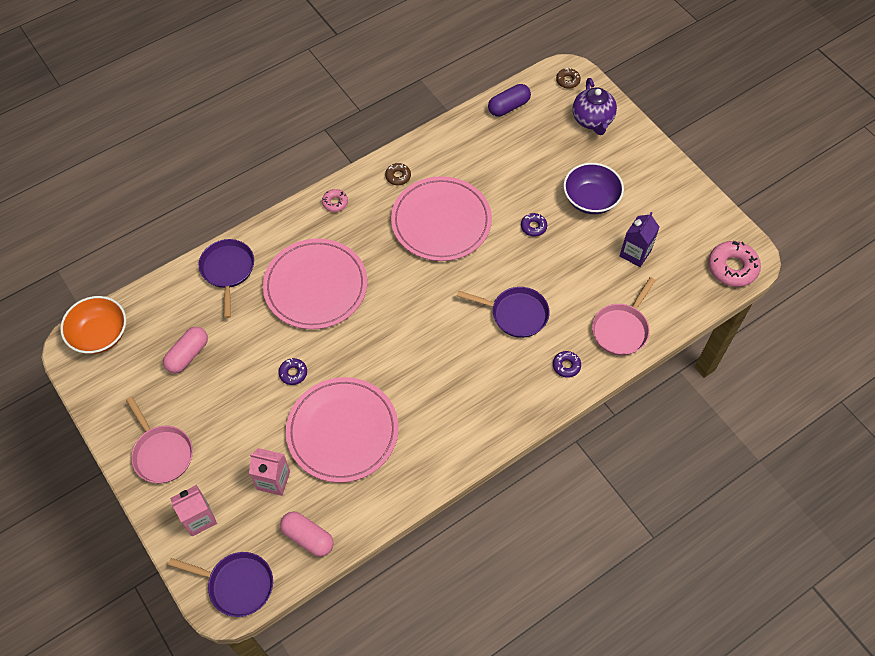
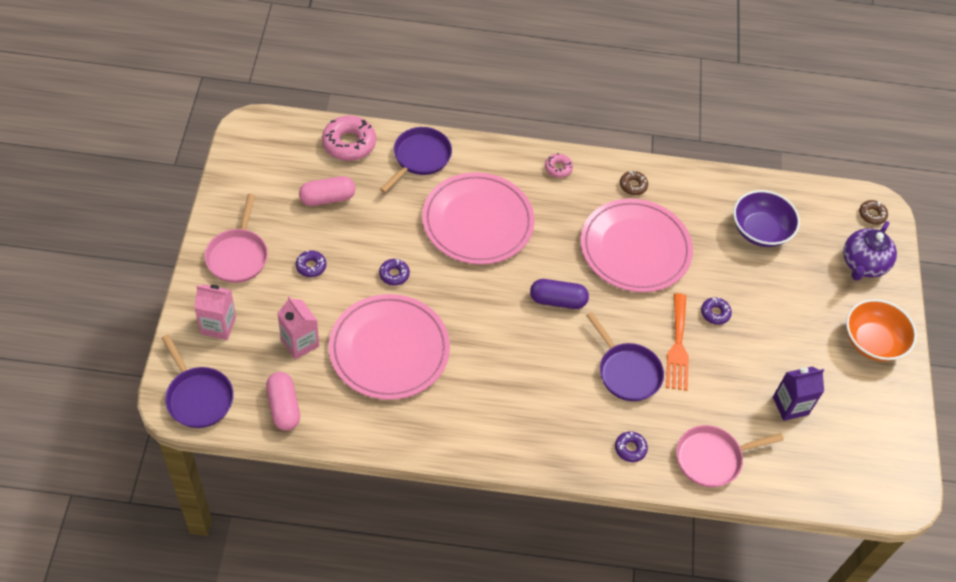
camera: 35 degrees right, 5 degrees down
orange bowl [60,296,126,354] -> orange bowl moved to [846,299,917,362]
purple capsule [488,84,531,116] -> purple capsule moved to [530,279,589,309]
purple bowl [564,163,624,214] -> purple bowl moved to [733,190,800,247]
pink donut [708,241,761,287] -> pink donut moved to [322,116,376,161]
none -> purple donut [296,251,326,277]
none -> orange fork [666,293,689,391]

